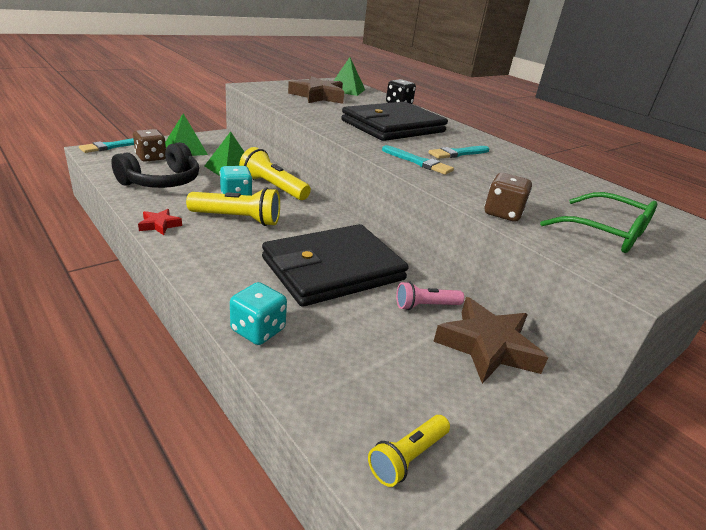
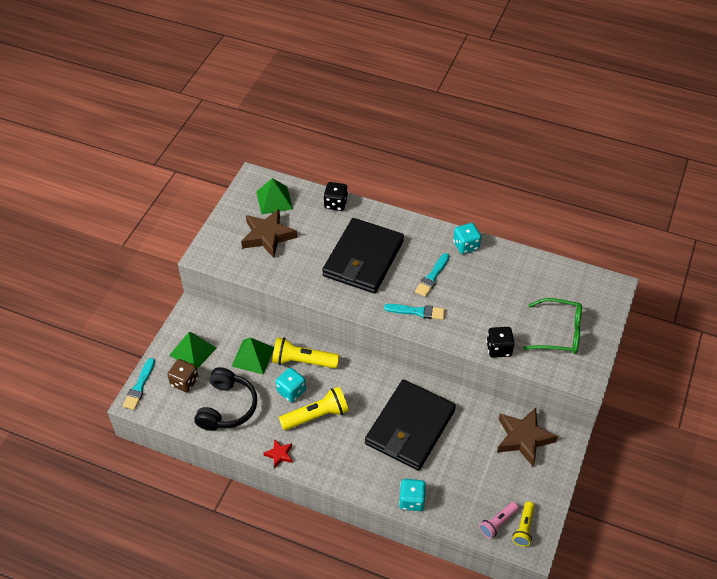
camera: 25 degrees left, 20 degrees up
pink flashlight [396,281,464,310] -> pink flashlight moved to [479,502,519,539]
brown dice [484,173,532,222] -> black dice [486,327,515,358]
none -> turquoise dice [453,223,481,254]

